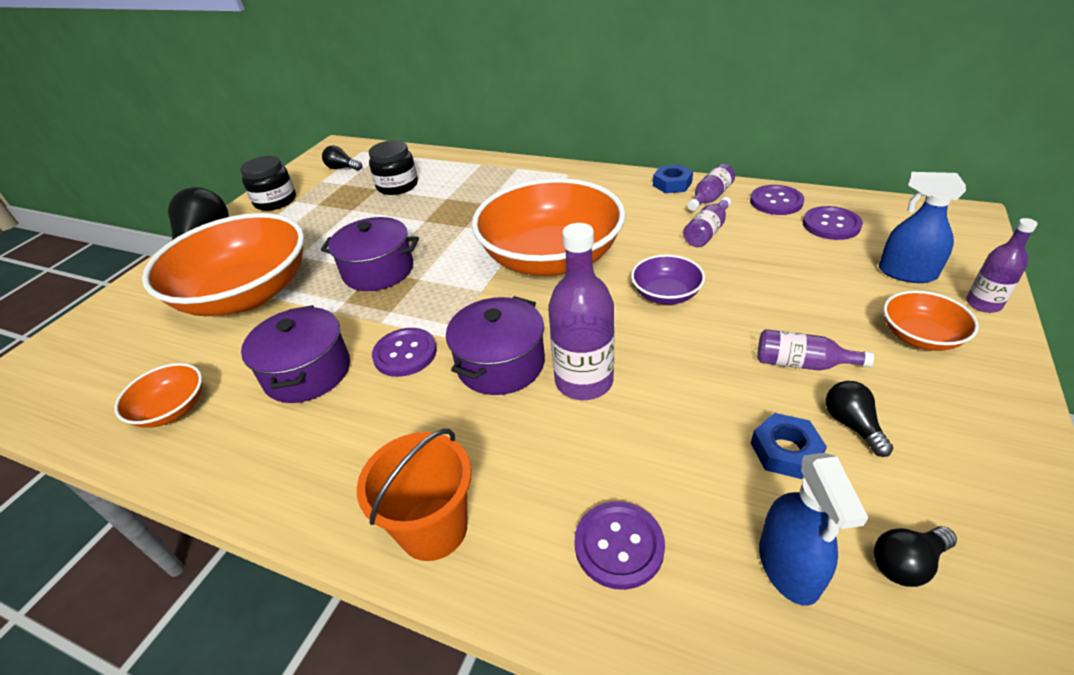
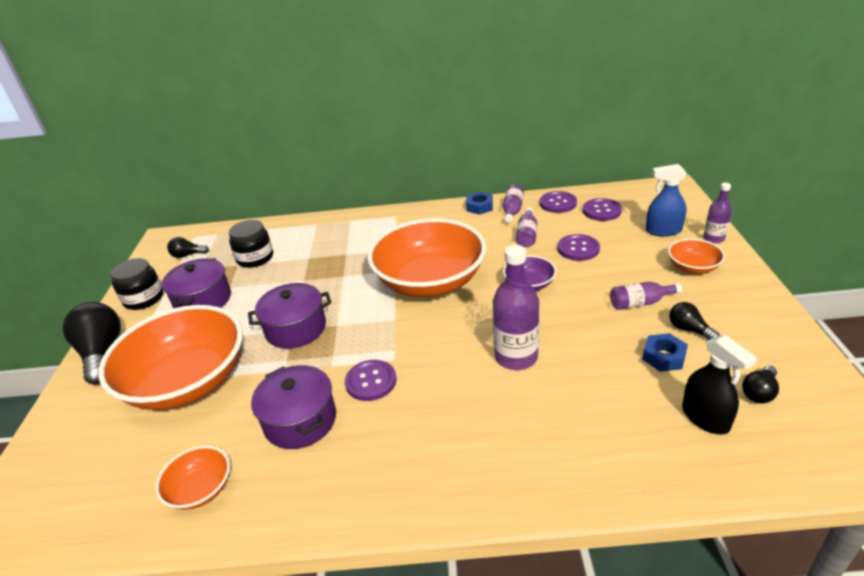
camera: 25 degrees left, 5 degrees down
orange bucket [357,429,471,561] -> none
purple pot [446,296,545,395] -> purple pot moved to [162,258,231,308]
purple button [574,501,665,590] -> purple button moved to [558,234,600,261]
blue spray bottle [759,453,869,606] -> black spray bottle [682,335,757,434]

